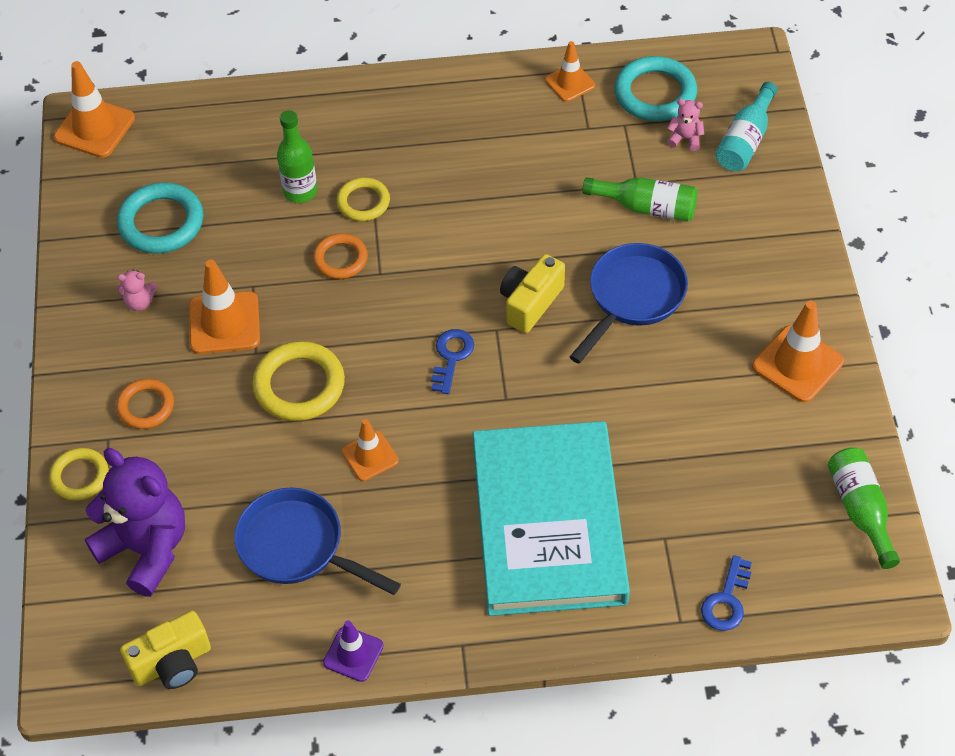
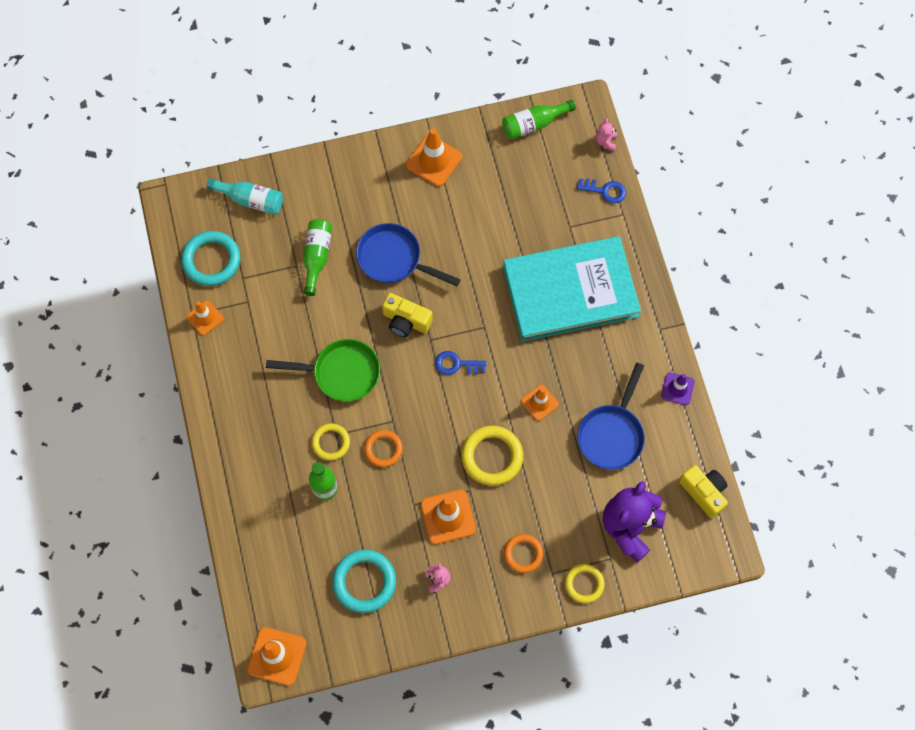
camera: 100 degrees left, 15 degrees up
pink teddy bear [667,99,705,151] -> pink teddy bear moved to [596,118,617,151]
none -> green pan [266,339,380,402]

